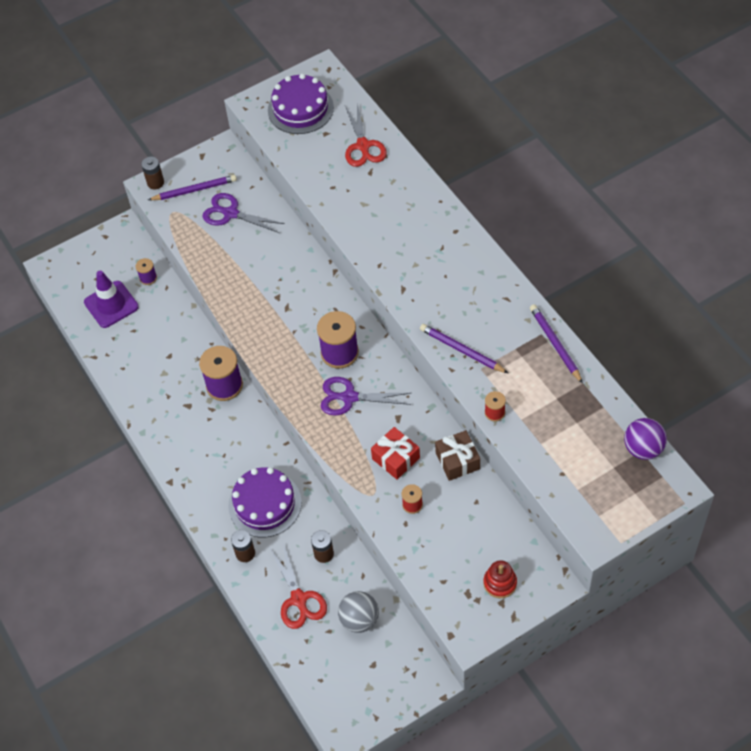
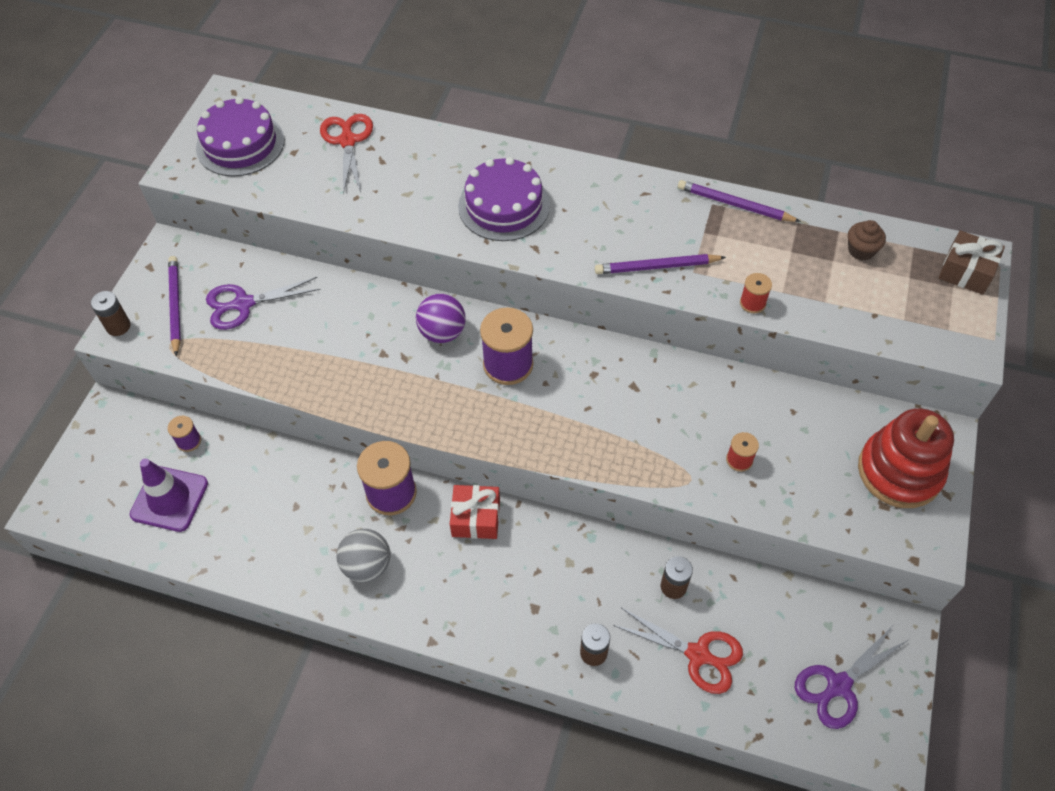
camera: 45 degrees left, 0 degrees up
purple pencil [148,175,237,200] -> purple pencil turned 45 degrees counterclockwise [168,256,181,356]
purple cake [228,467,302,537] -> purple cake moved to [458,157,550,241]
purple scissors [321,377,411,415] -> purple scissors moved to [795,627,908,729]
grey ball [338,591,379,633] -> grey ball moved to [336,529,390,582]
red scissors [345,103,387,167] -> red scissors turned 135 degrees counterclockwise [320,114,373,195]
red gift [371,427,420,480] -> red gift moved to [450,485,500,539]
brown gift [435,430,480,481] -> brown gift moved to [939,230,1005,295]
red stacking toy [483,560,517,598] -> red stacking toy [858,408,954,508], size x1.96
purple ball [624,418,667,460] -> purple ball moved to [416,293,466,343]
none -> brown cupcake [848,220,886,261]

